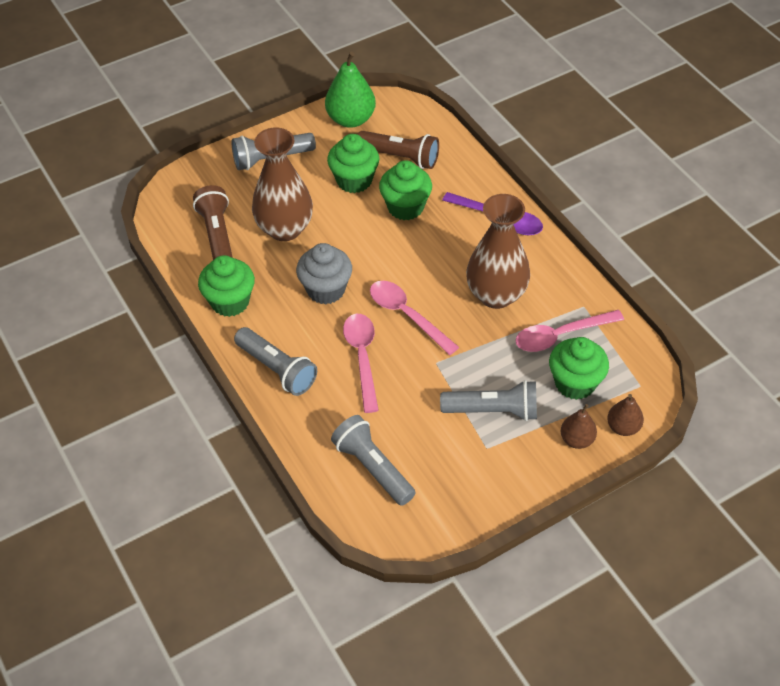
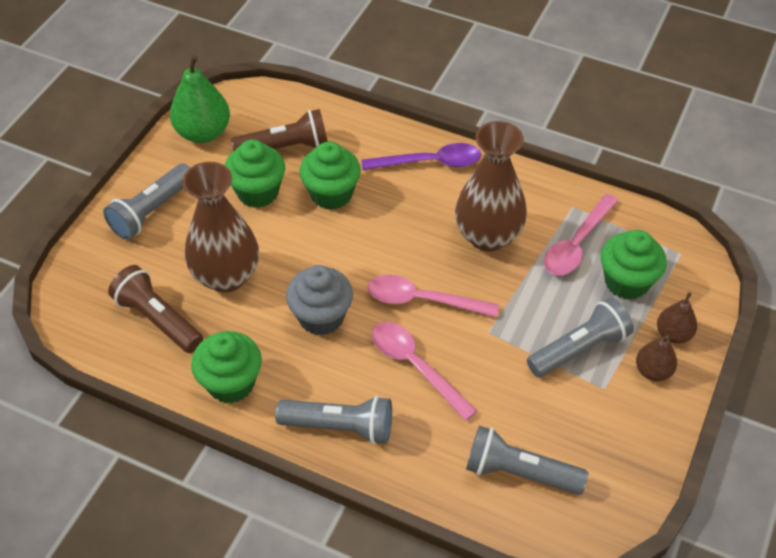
camera: 35 degrees left, 0 degrees up
brown pear [607,394,644,436] -> brown pear moved to [636,335,677,381]

